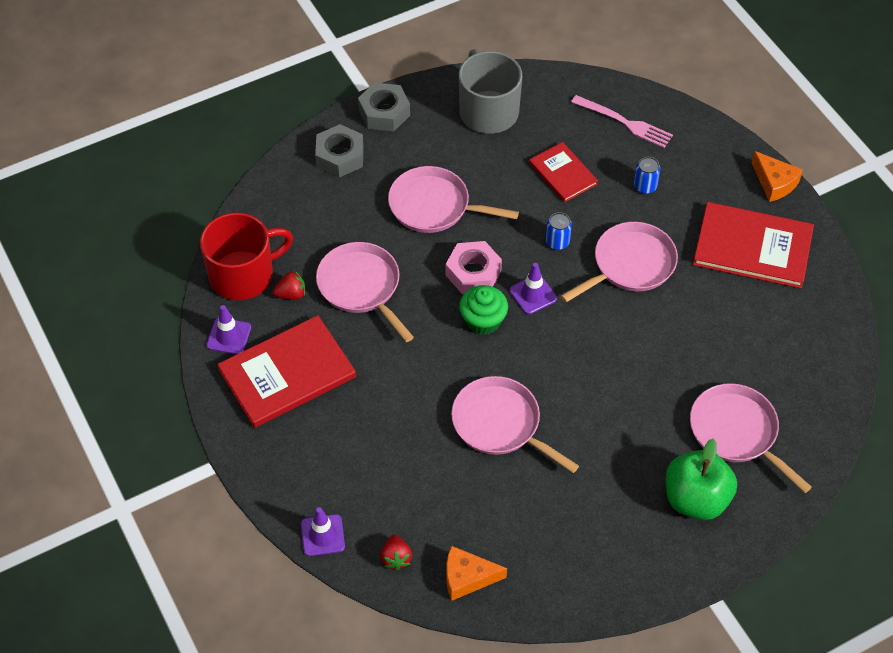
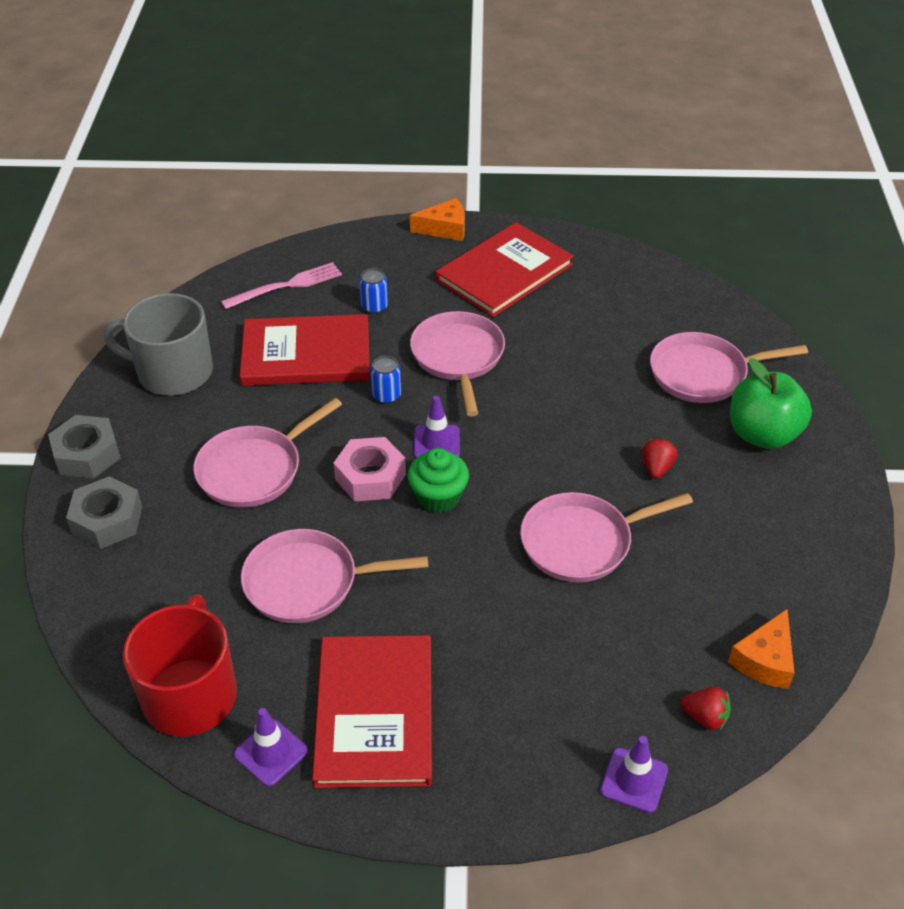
camera: 60 degrees left, 10 degrees down
red strawberry [273,271,305,300] -> red strawberry moved to [642,438,678,479]
red book [529,142,598,202] -> red book [240,314,370,386], size x1.74

